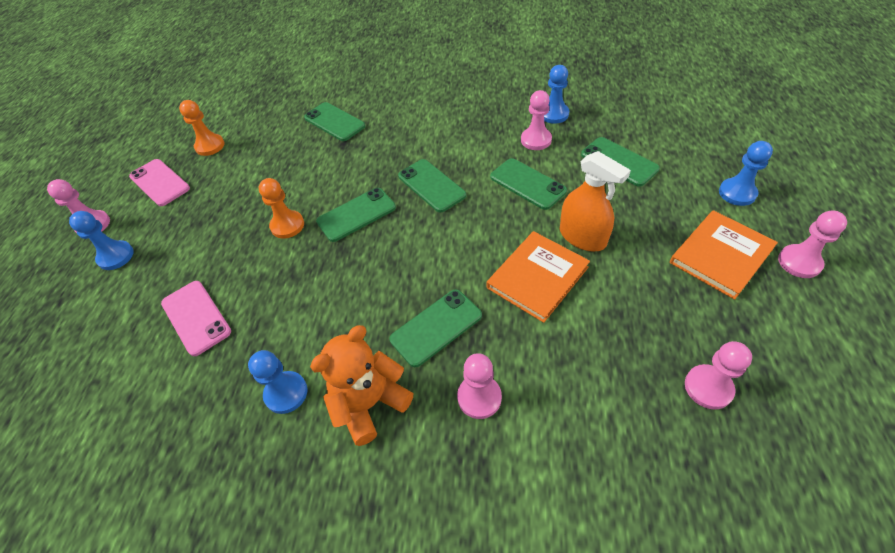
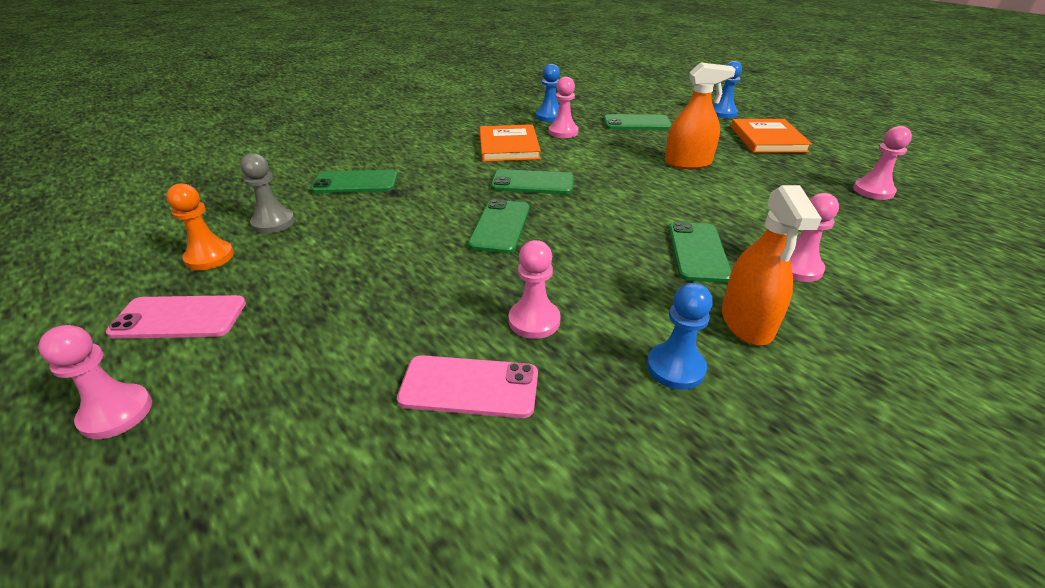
camera: 50 degrees left, 15 degrees down
blue pawn [69,211,134,270] -> none
orange pawn [259,178,304,239] -> none
orange teddy bear [310,325,413,446] -> orange spray bottle [722,185,822,345]
orange book [487,231,590,323] -> orange book moved to [479,124,541,162]
green phone [490,158,567,210] -> none
pink pawn [778,210,847,278] -> pink pawn moved to [509,240,561,339]
none -> grey pawn [240,153,295,234]

